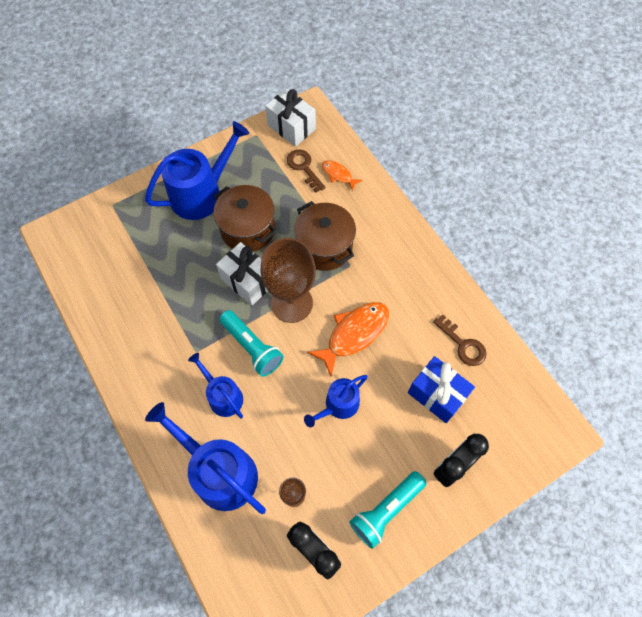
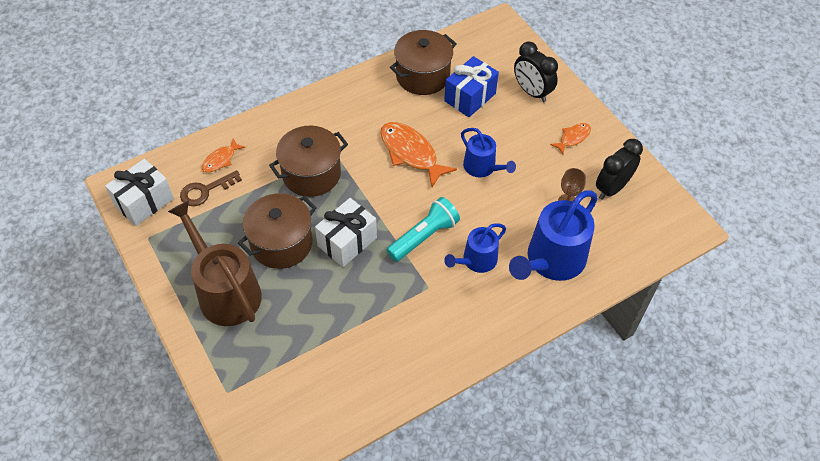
camera: 90 degrees left, 10 degrees down
blue watering can [145,121,249,220] -> brown watering can [168,201,262,326]
brown goblet [260,238,316,323] -> none
turquoise flashlight [350,471,426,549] -> orange fish [550,123,591,154]
brown key [433,314,487,366] -> brown pot [390,30,457,95]

